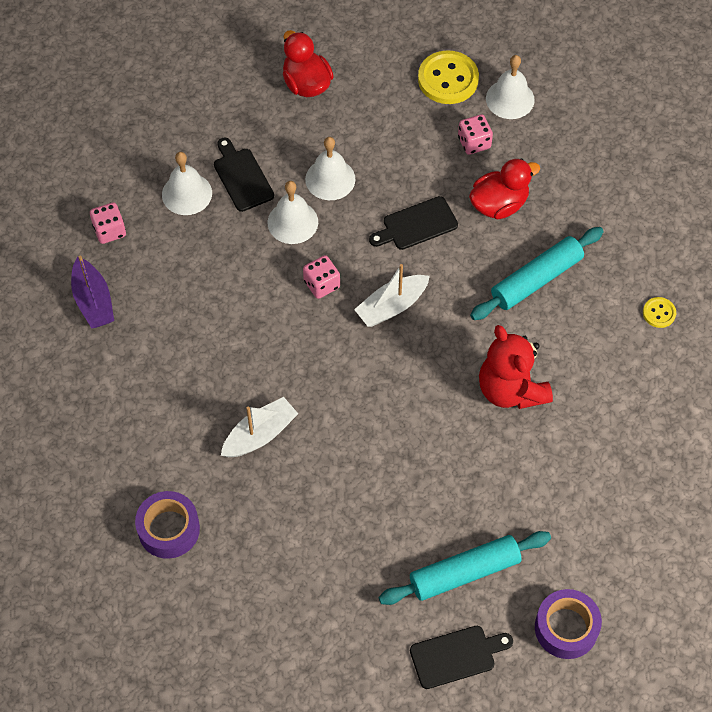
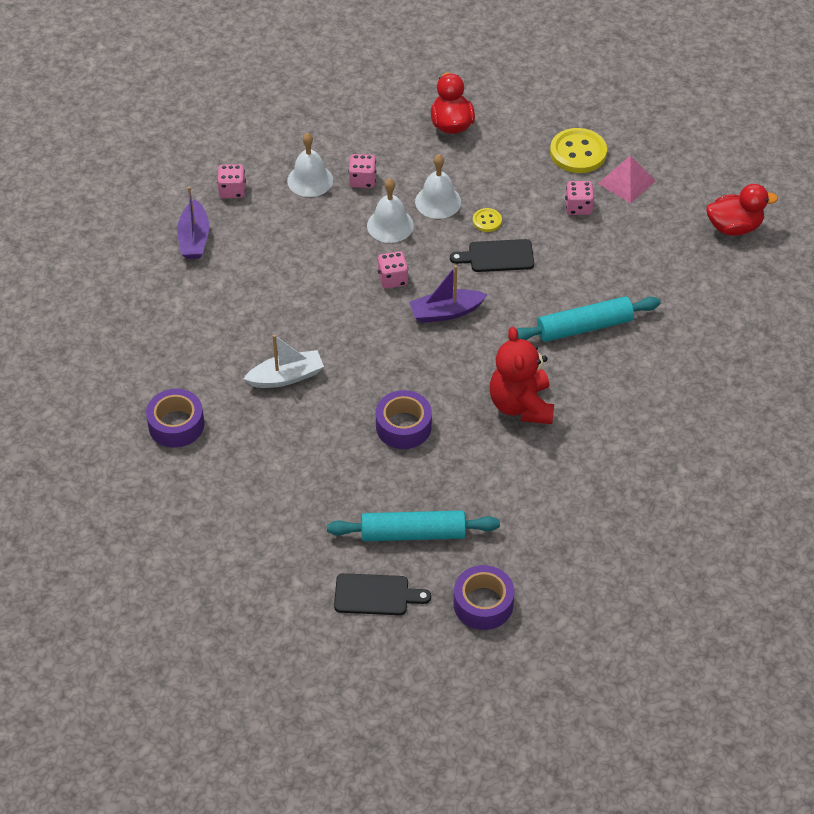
camera: 20 degrees right, 10 degrees down
black cutting board [214,137,274,212] -> pink dice [349,154,376,188]
white boat [354,264,430,327] -> purple boat [409,265,487,323]
red duck [469,158,540,219] -> red duck moved to [706,184,778,236]
white bell [486,55,535,119] -> pink pyramid [598,155,655,203]
yellow button [643,297,676,328] -> yellow button moved to [473,208,502,232]
none -> purple tape [376,390,432,449]

